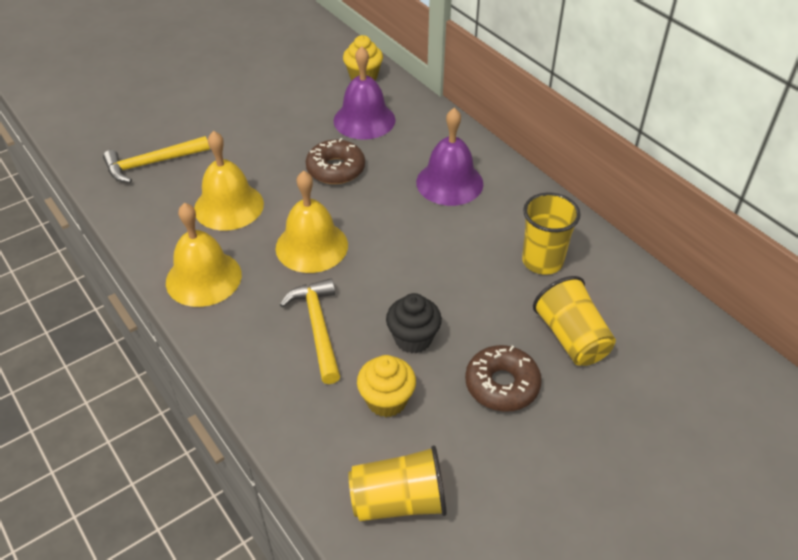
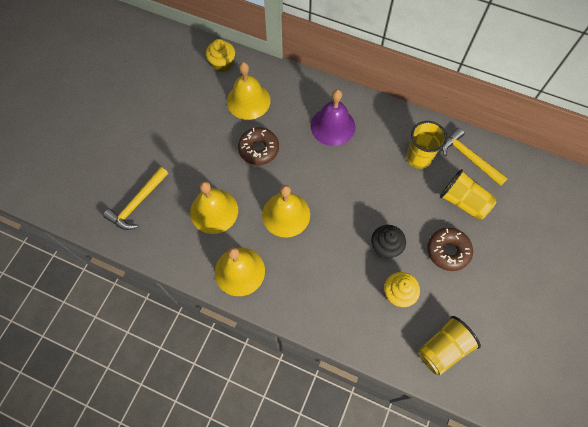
camera: 30 degrees left, 20 degrees up
yellow hammer [280,279,340,384] -> yellow hammer moved to [442,128,508,186]
purple bell [334,46,396,140] -> yellow bell [227,62,271,120]

